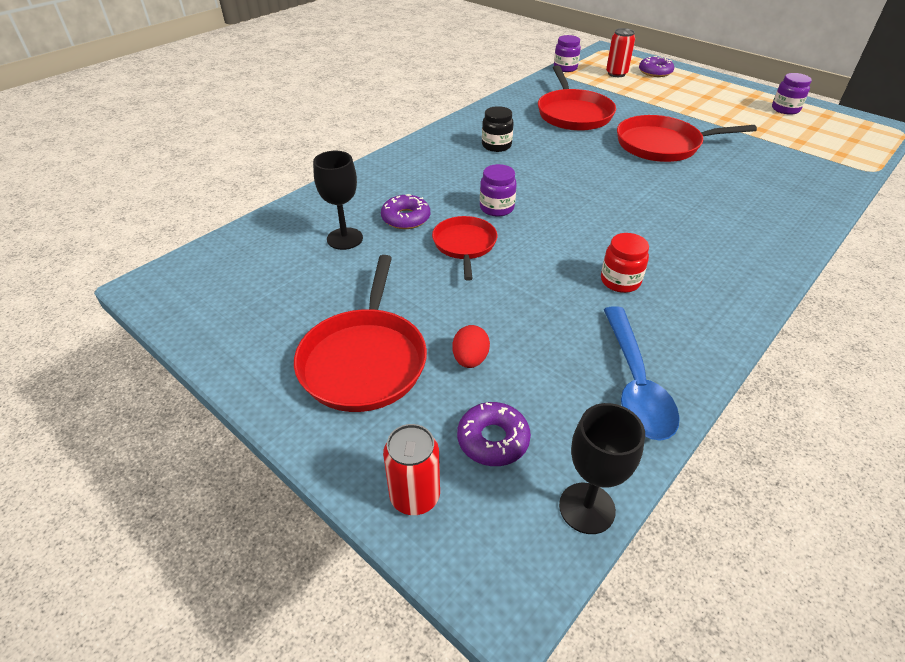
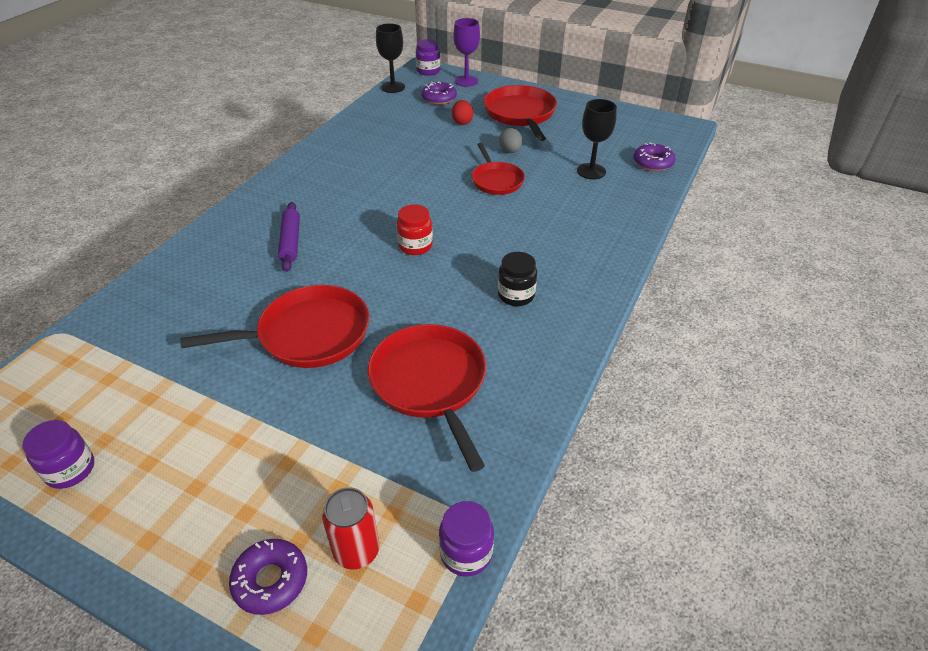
camera: 165 degrees right, 0 degrees up
purple donut [381,194,430,229] -> purple donut moved to [633,143,676,171]
red can [383,424,440,515] -> purple goblet [453,18,480,87]
purple jar [480,164,517,217] -> purple jar moved to [416,39,440,76]
red jar [601,233,649,293] -> red jar moved to [397,204,433,255]
blue spoon [604,306,680,441] -> none
none -> purple rolling pin [278,202,300,272]
none -> grey egg [499,128,523,153]

